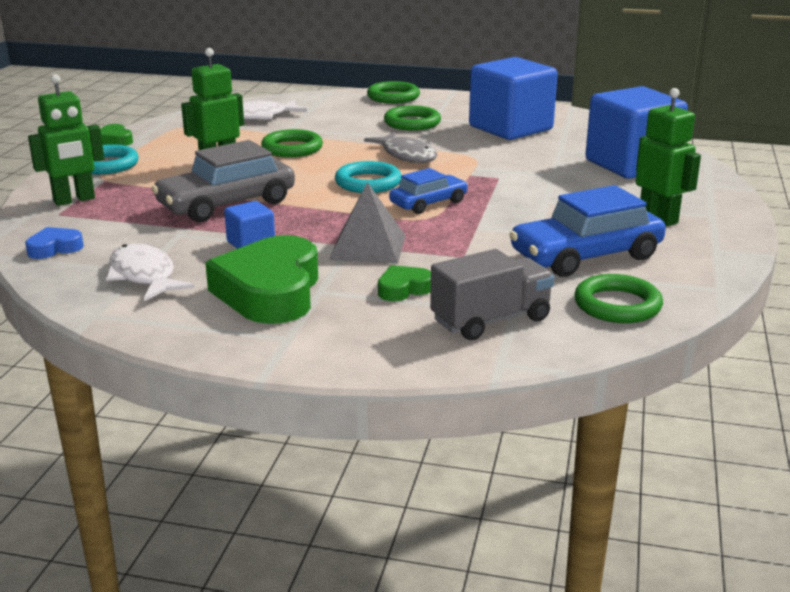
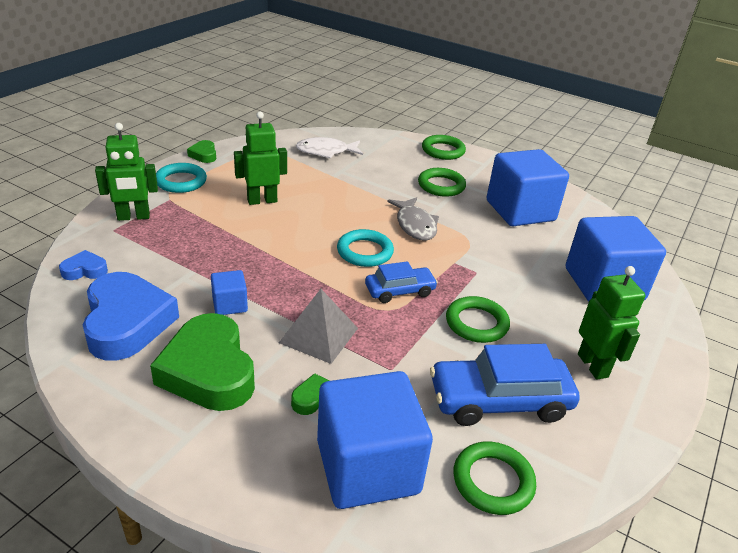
camera: 15 degrees right, 10 degrees up
white fish [106,243,194,301] -> blue heart [83,272,179,360]
grey car [152,140,295,222] -> none
green heart [205,235,318,324] -> green heart turned 45 degrees counterclockwise [150,313,255,411]
green ring [261,129,323,157] -> green ring moved to [446,296,510,343]
grey truck [430,249,554,340] -> blue cube [317,371,433,509]

